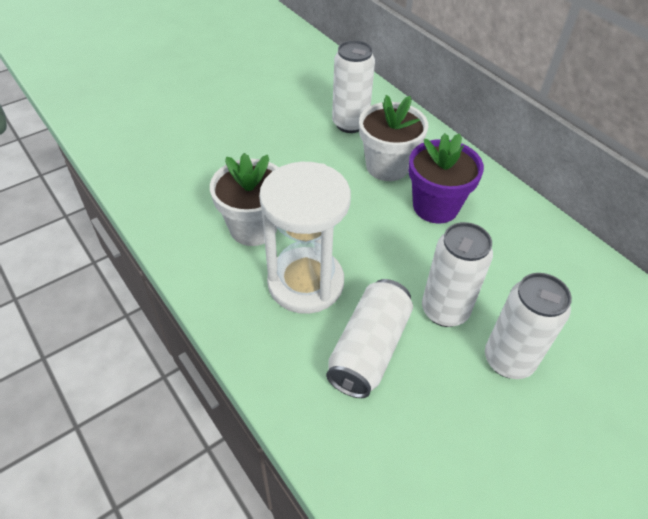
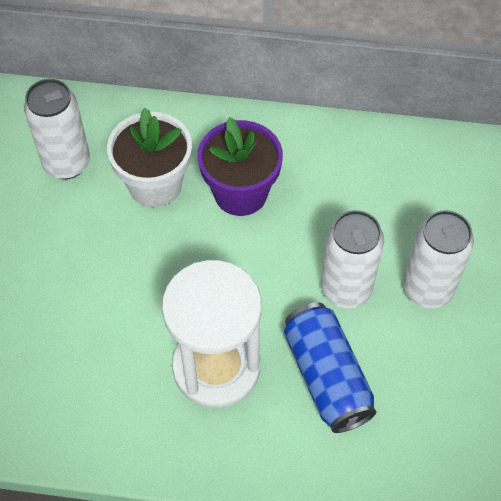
camera: 45 degrees left, 10 degrees up
white flower pot [210,153,279,246] -> none
white can [326,279,413,398] -> blue can [284,302,376,433]

